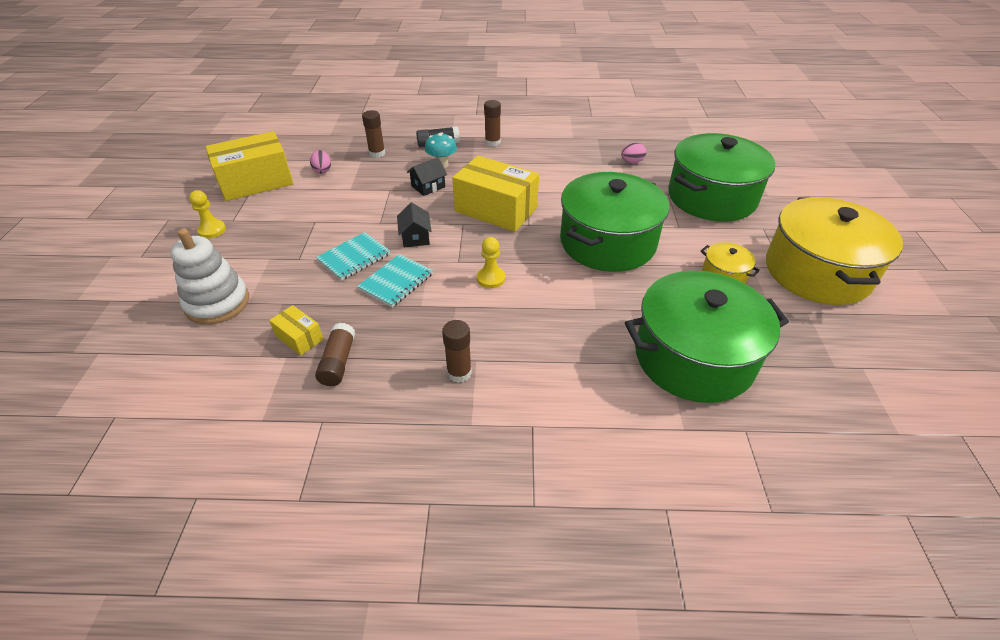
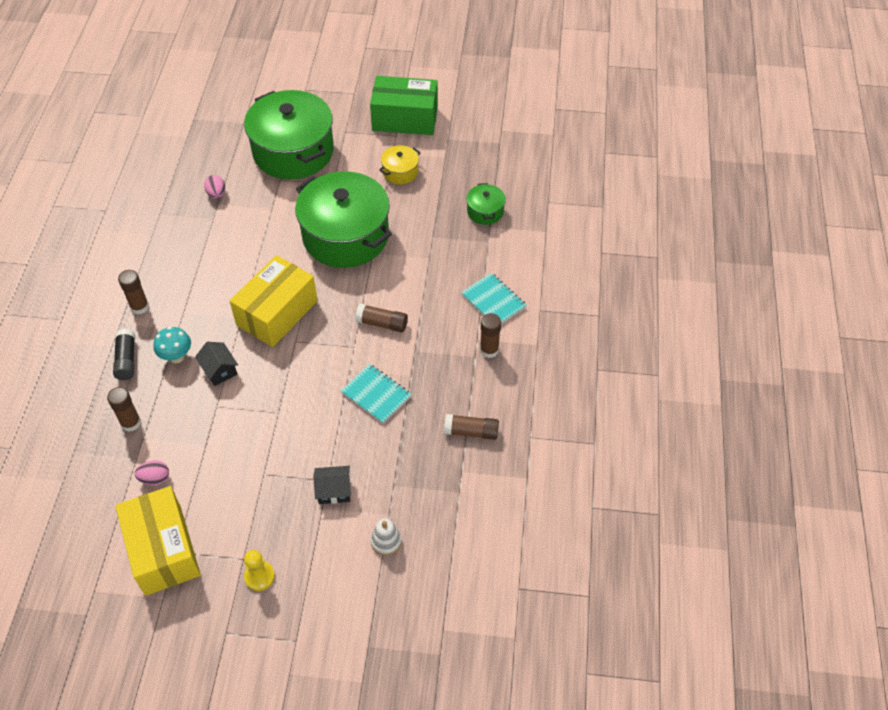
camera: 85 degrees left, 10 degrees up
white stacking toy [170,229,249,325] -> white stacking toy [371,519,402,556], size x0.51
yellow box [269,305,323,356] -> none
turquoise notebook [316,232,390,281] -> turquoise notebook moved to [461,273,527,324]
black house [397,203,432,247] -> black house moved to [313,466,351,504]
yellow pawn [477,237,505,288] -> brown glue stick [355,304,408,333]
green pot [625,270,789,403] -> green pot [466,183,506,225], size x0.43
yellow pot [766,197,903,305] -> green box [370,76,438,135]

